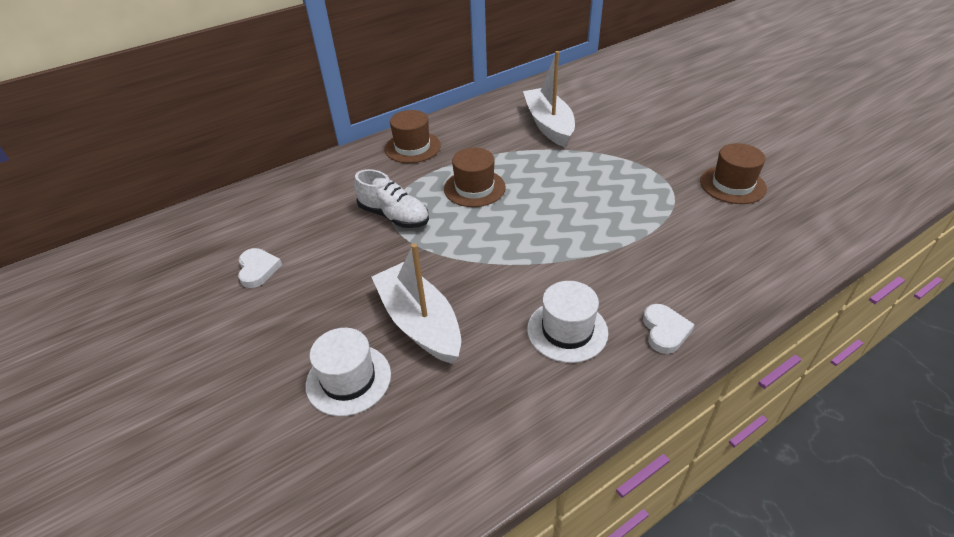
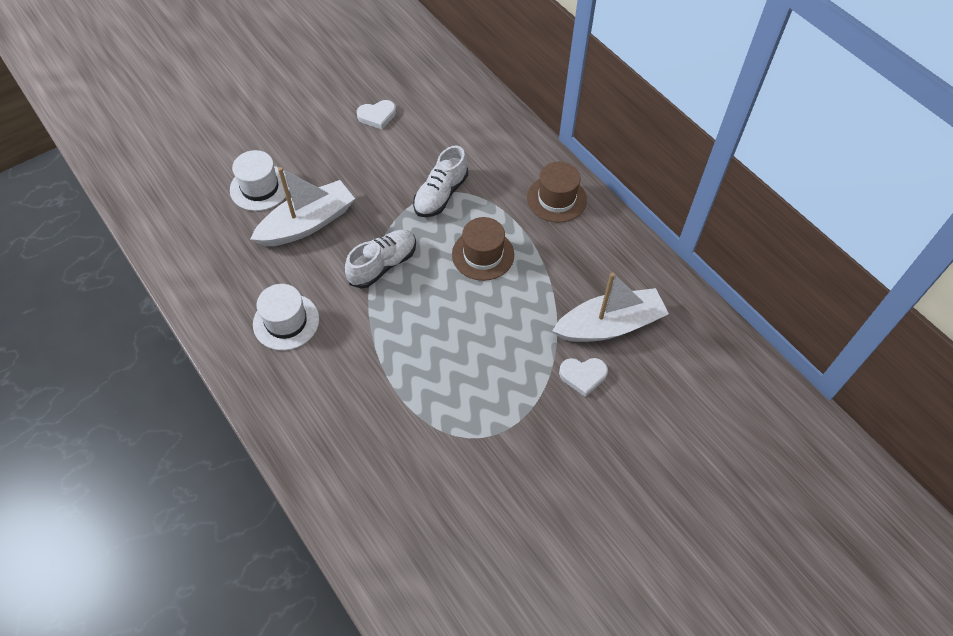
camera: 85 degrees right, 15 degrees up
white heart [643,304,695,354] -> white heart moved to [559,358,608,397]
brown hat [700,143,767,204] -> none
none -> white shoe [345,230,416,288]

